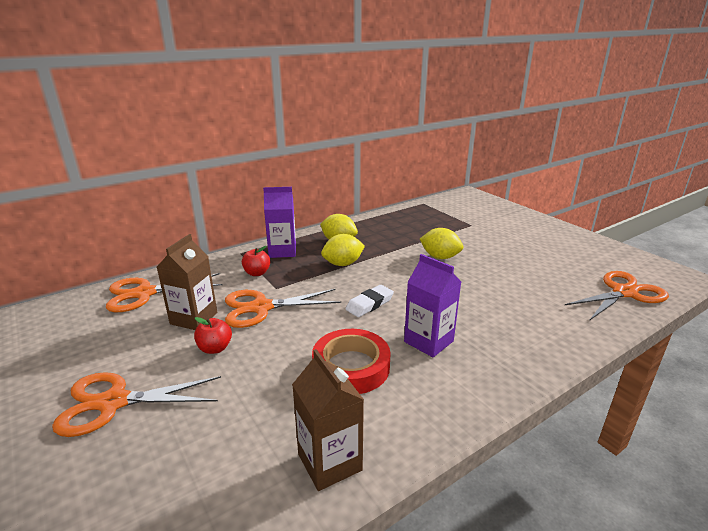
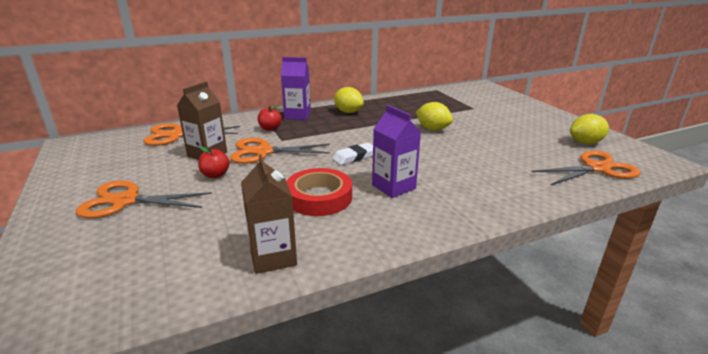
camera: 10 degrees right, 0 degrees up
yellow lemon [321,234,365,266] -> yellow lemon moved to [570,114,609,144]

